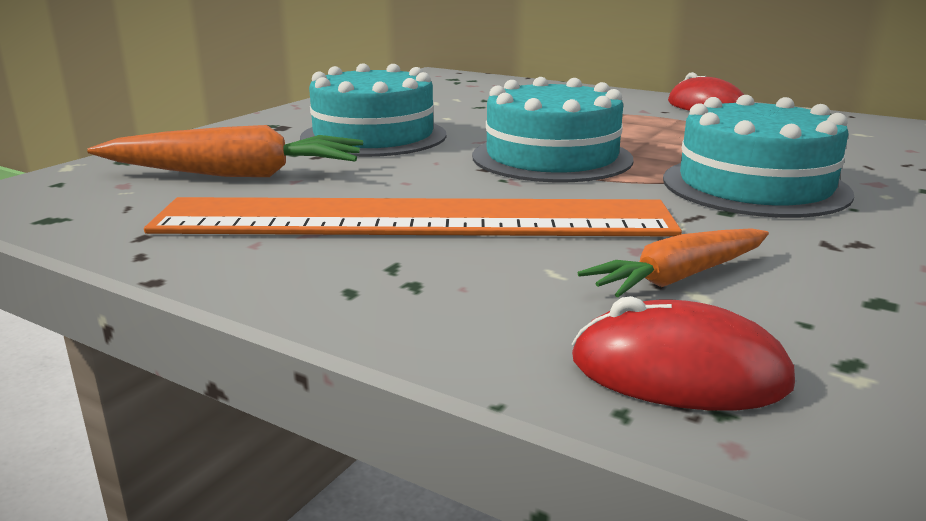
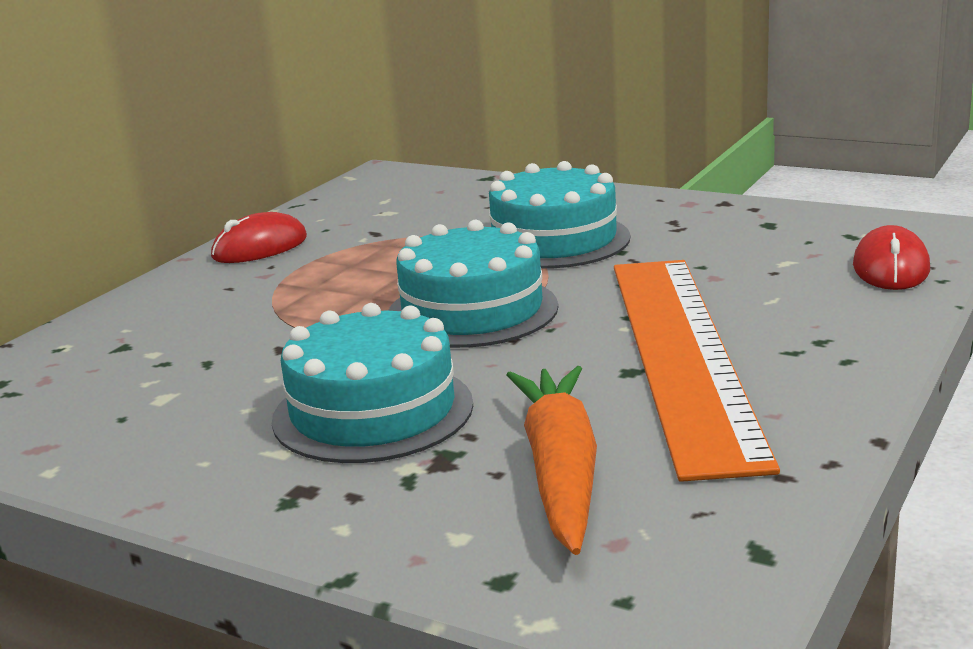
camera: 90 degrees left, 0 degrees up
orange carrot [578,228,769,297] -> none

